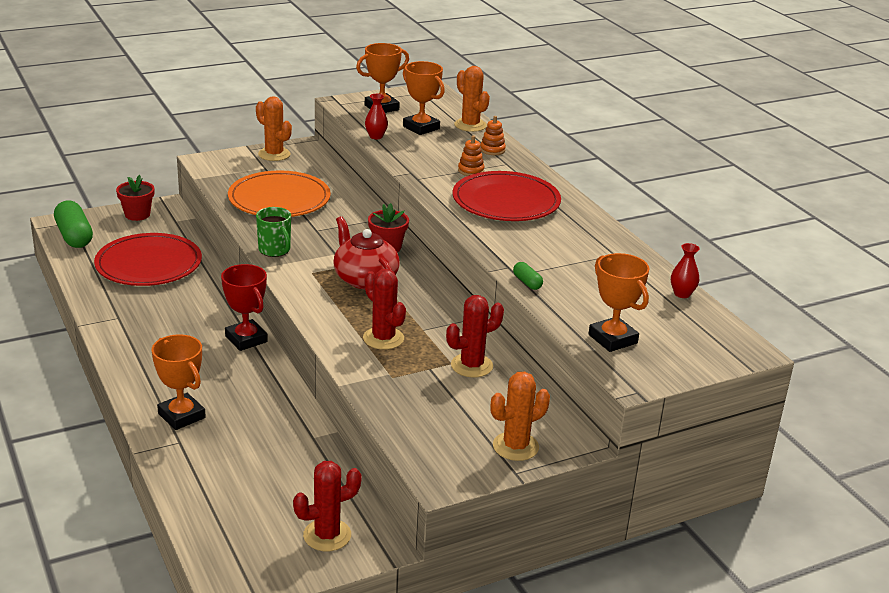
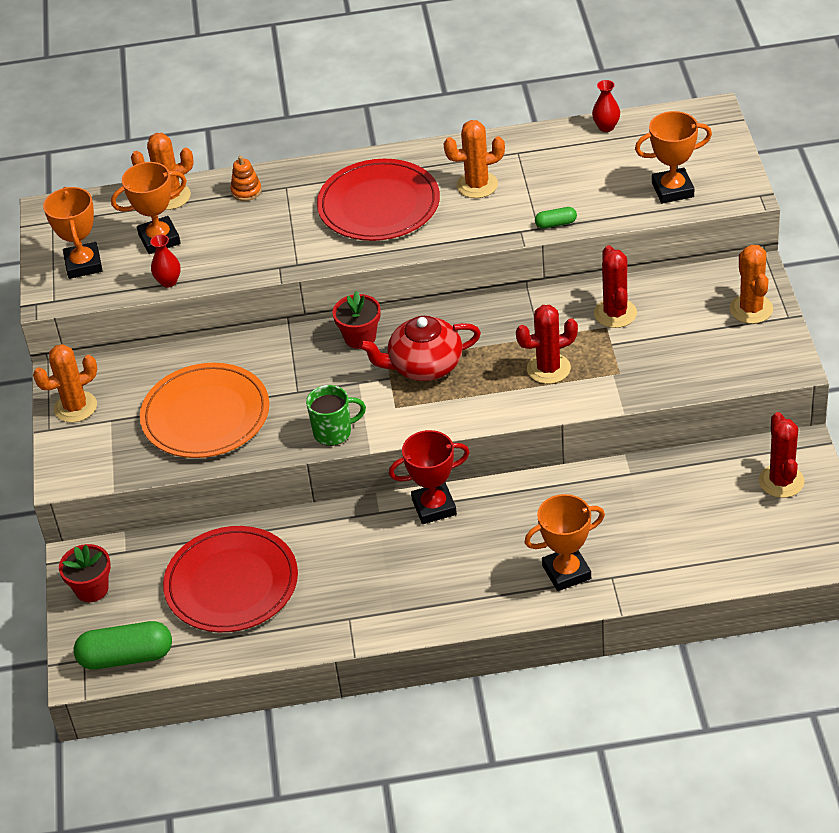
camera: 65 degrees left, 15 degrees up
orange stacking toy [458,135,484,176] -> none
none -> orange cactus [444,120,505,198]

